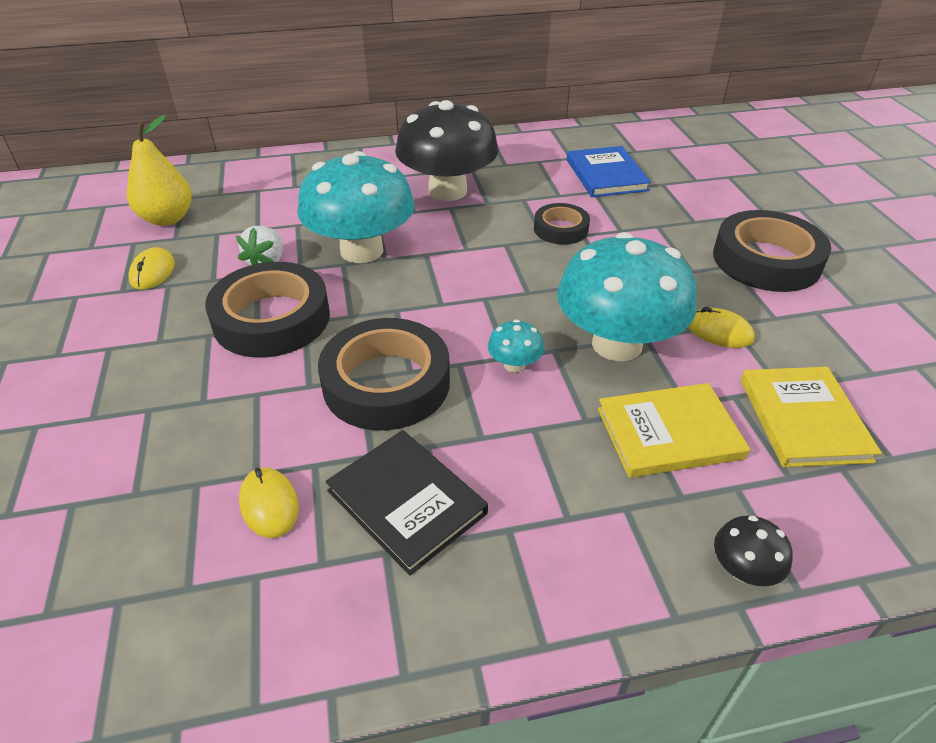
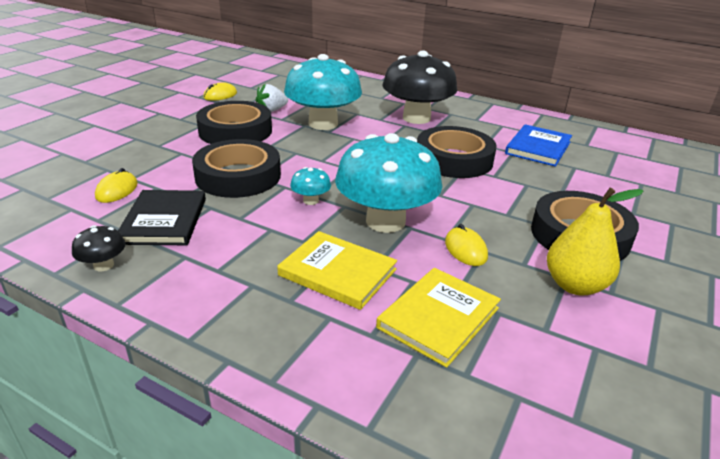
camera: 40 degrees right, 10 degrees down
yellow pear [127,115,192,226] -> yellow pear moved to [547,188,644,295]
black tape [534,203,590,245] -> black tape [417,126,497,178], size x1.80
black mushroom [714,516,793,586] -> black mushroom moved to [72,225,125,271]

